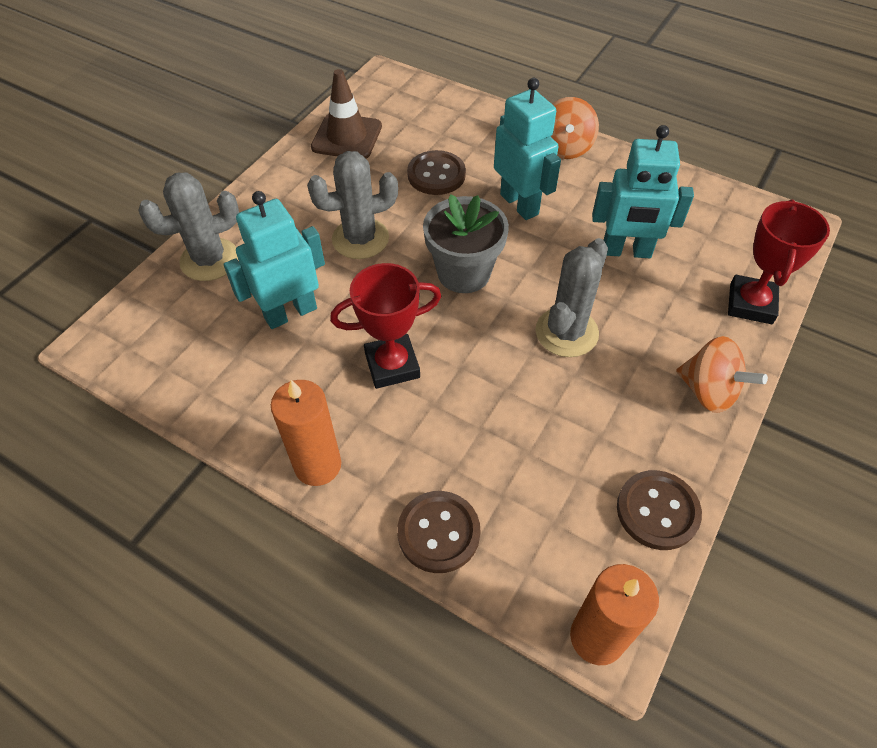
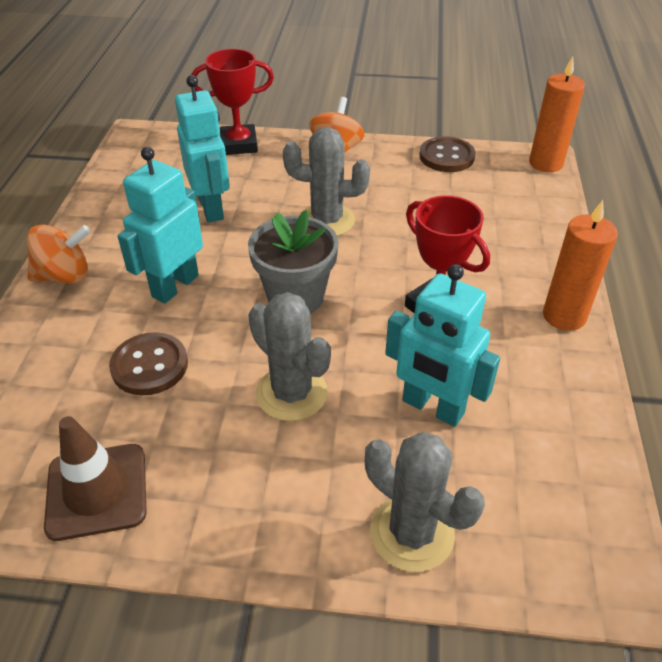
camera: 115 degrees left, 10 degrees down
brown button [397,491,480,573] -> none

